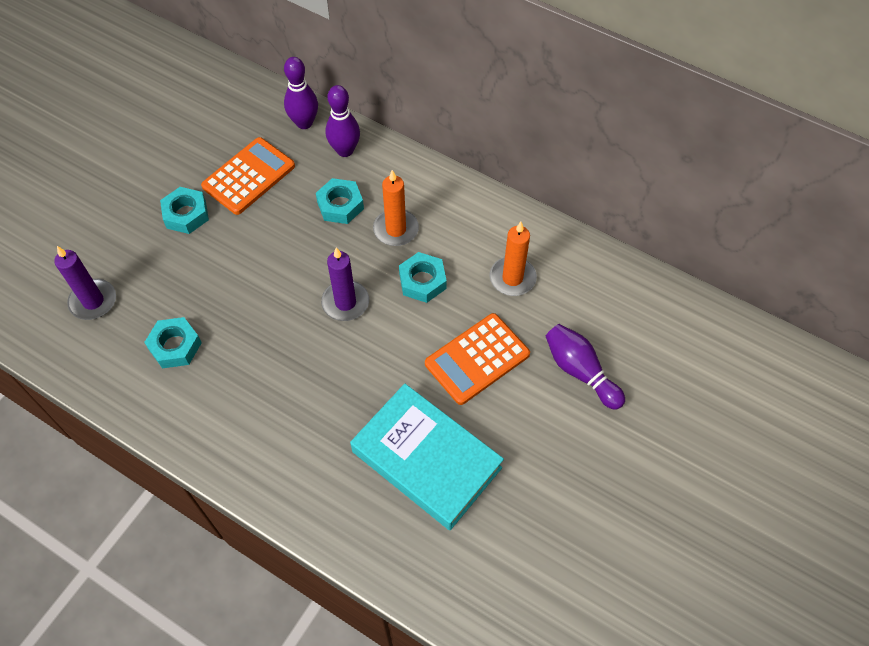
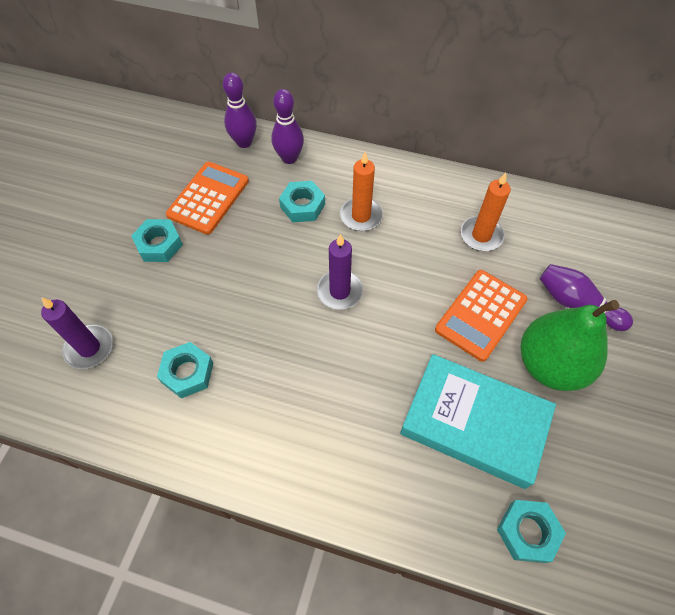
camera: 15 degrees left, 0 degrees up
turquoise nut [399,252,447,303] -> turquoise nut moved to [497,500,566,563]
none -> green pear [520,300,619,391]

